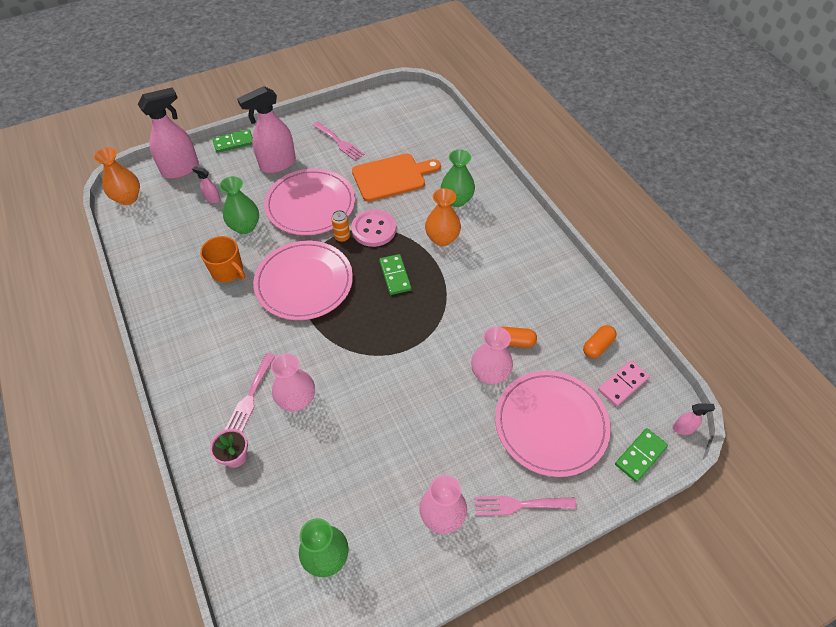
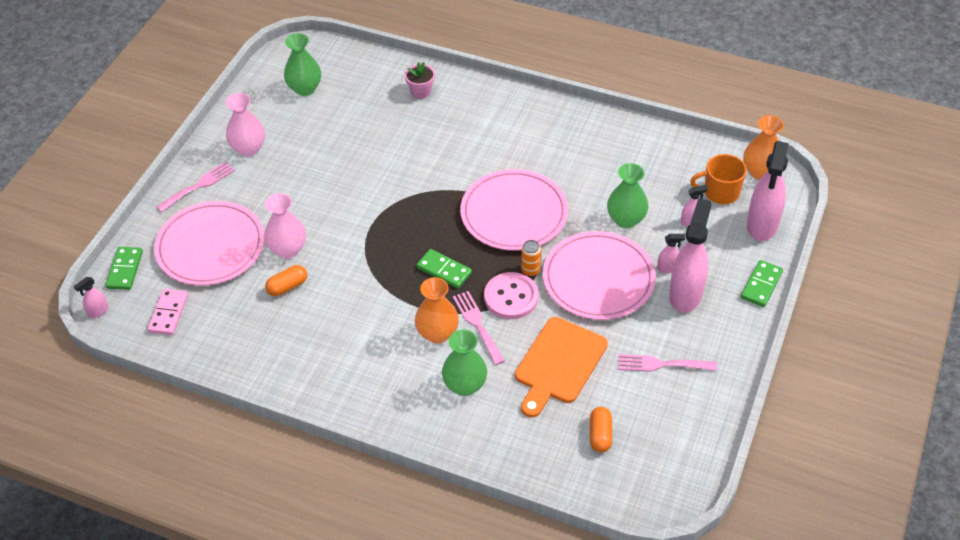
camera: 140 degrees right, 5 degrees down
orange mug [200,236,245,282] -> orange mug moved to [690,154,747,204]
pink fork [225,353,275,432] -> pink fork moved to [453,291,505,365]
pink vase [271,353,315,411] -> none
orange capsule [583,325,617,358] -> orange capsule moved to [590,407,612,452]
none -> pink spray bottle [657,234,685,273]

